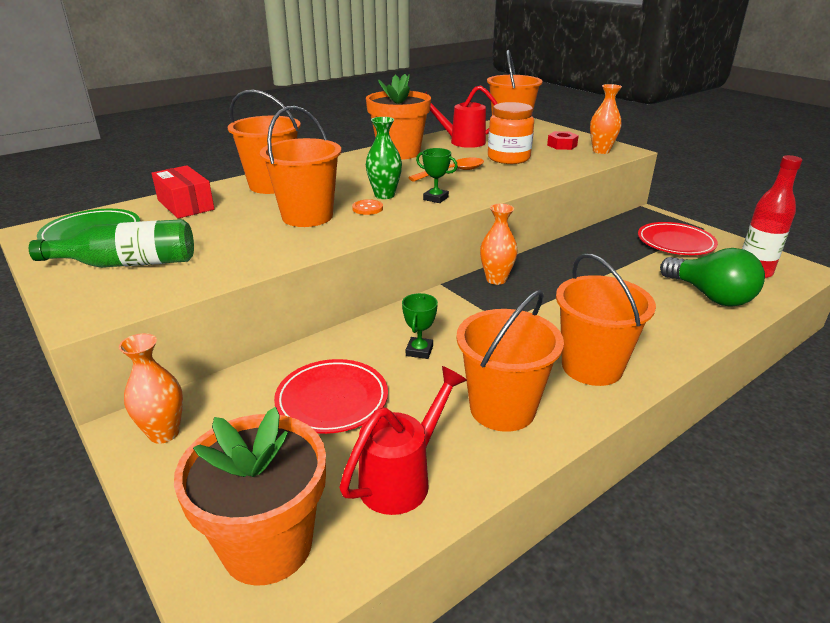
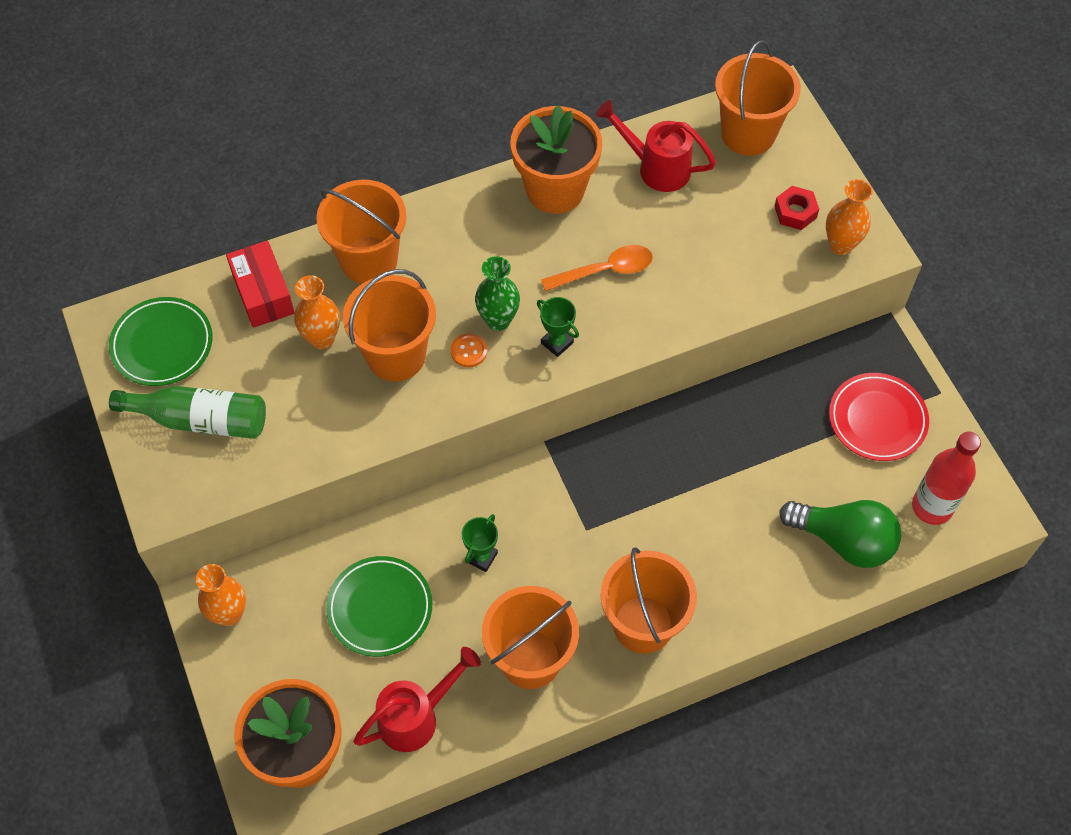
camera: 15 degrees right, 30 degrees up
red plate [274,359,388,434] -> green plate [326,556,432,657]
orange vase [480,204,518,285] -> orange vase moved to [294,275,340,349]
orange jar [488,102,534,164] -> none
green light bulb [660,248,765,306] -> green light bulb turned 45 degrees counterclockwise [779,500,901,568]

